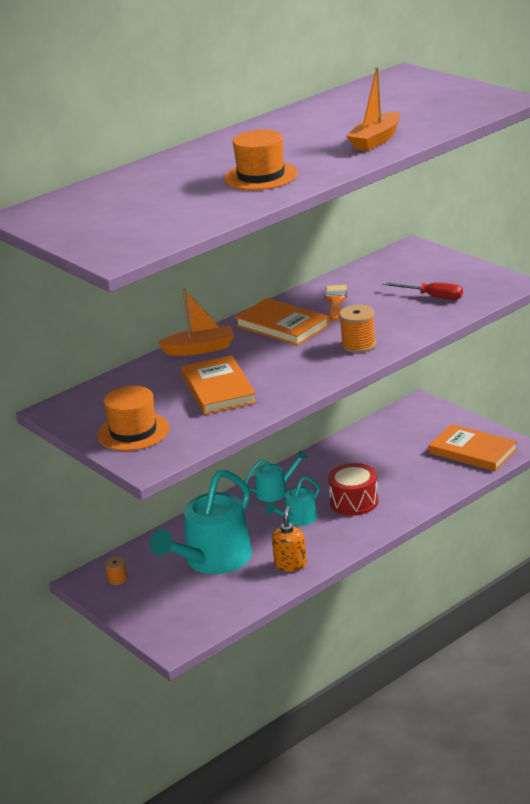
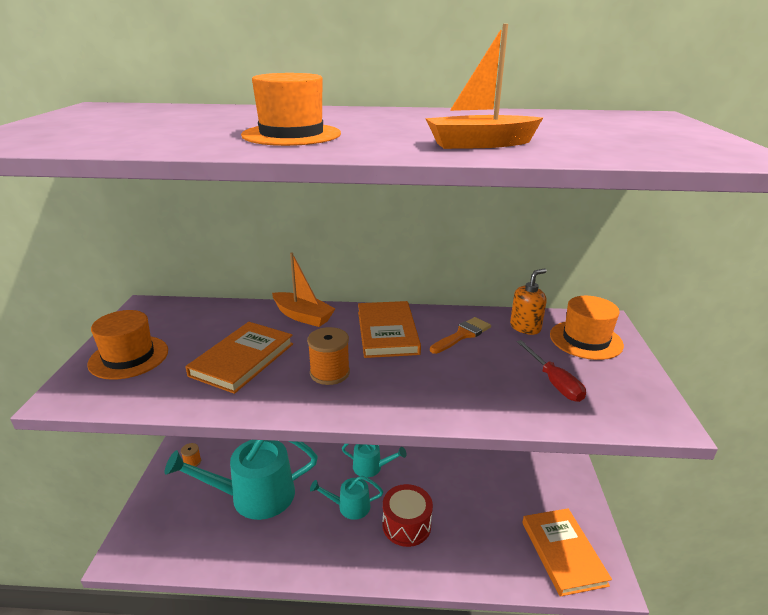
camera: 40 degrees right, 0 degrees up
orange soap dispenser [272,506,307,572] -> orange soap dispenser moved to [510,269,547,335]
orange spool [339,305,376,353] -> orange spool moved to [307,327,350,385]
none -> orange hat [550,296,624,360]

